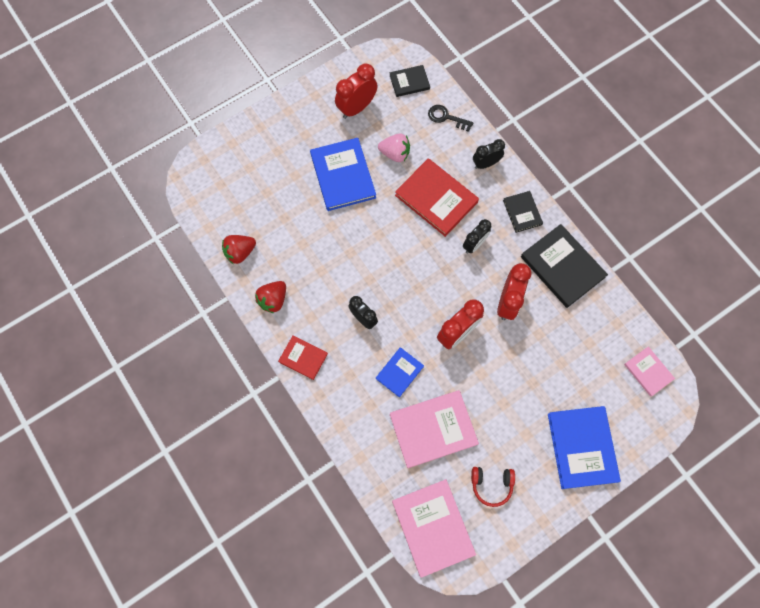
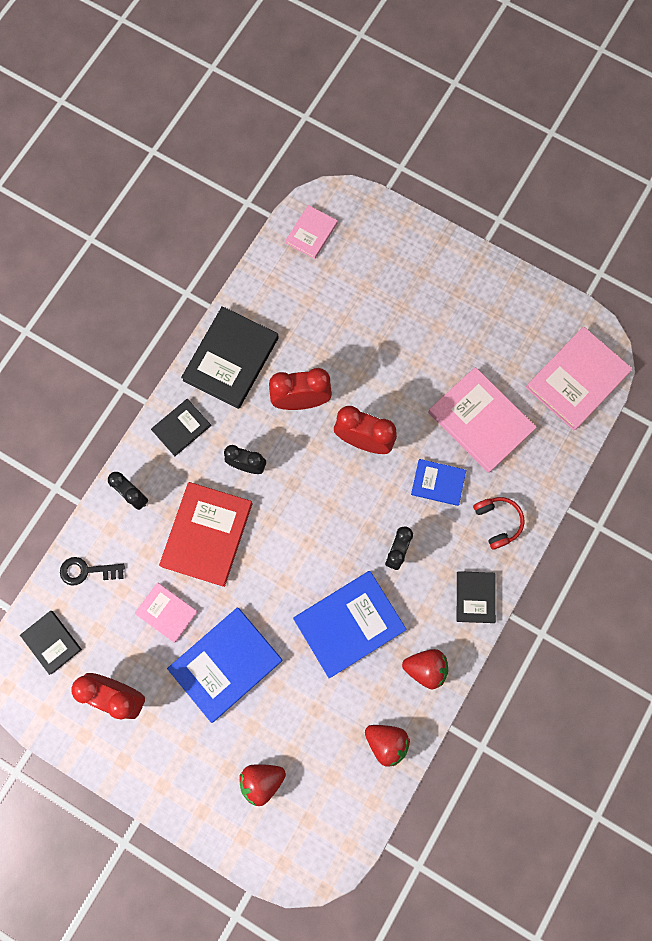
camera: 115 degrees left, 5 degrees up
red book [278,335,328,380] -> black book [457,571,496,623]
pink strawberry [378,133,410,162] -> pink book [135,582,198,643]
black key [428,105,473,132] -> black key turned 90 degrees clockwise [60,557,125,586]
red headphones [471,467,515,507] -> red headphones moved to [473,497,524,550]
blue book [548,406,621,489] -> blue book moved to [293,571,407,678]
none -> red strawberry [239,764,286,806]

